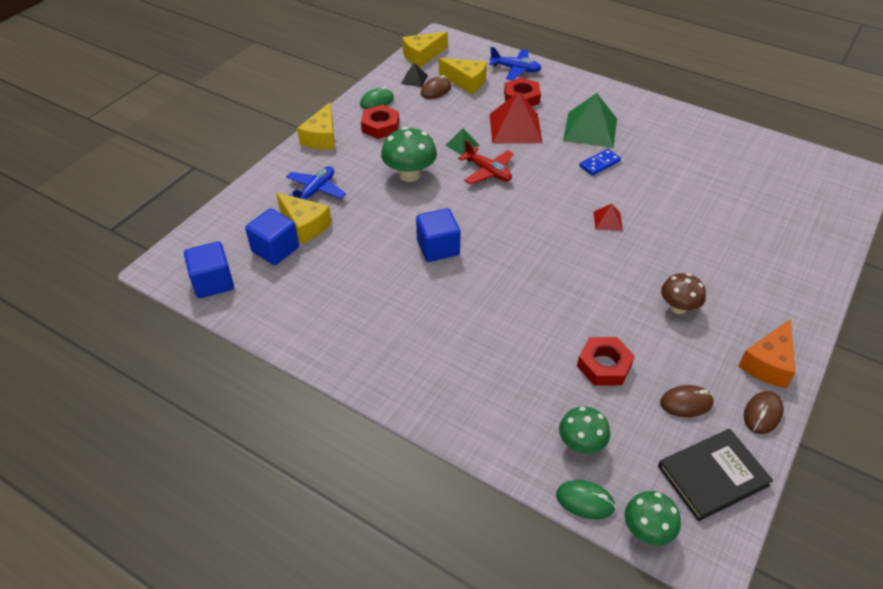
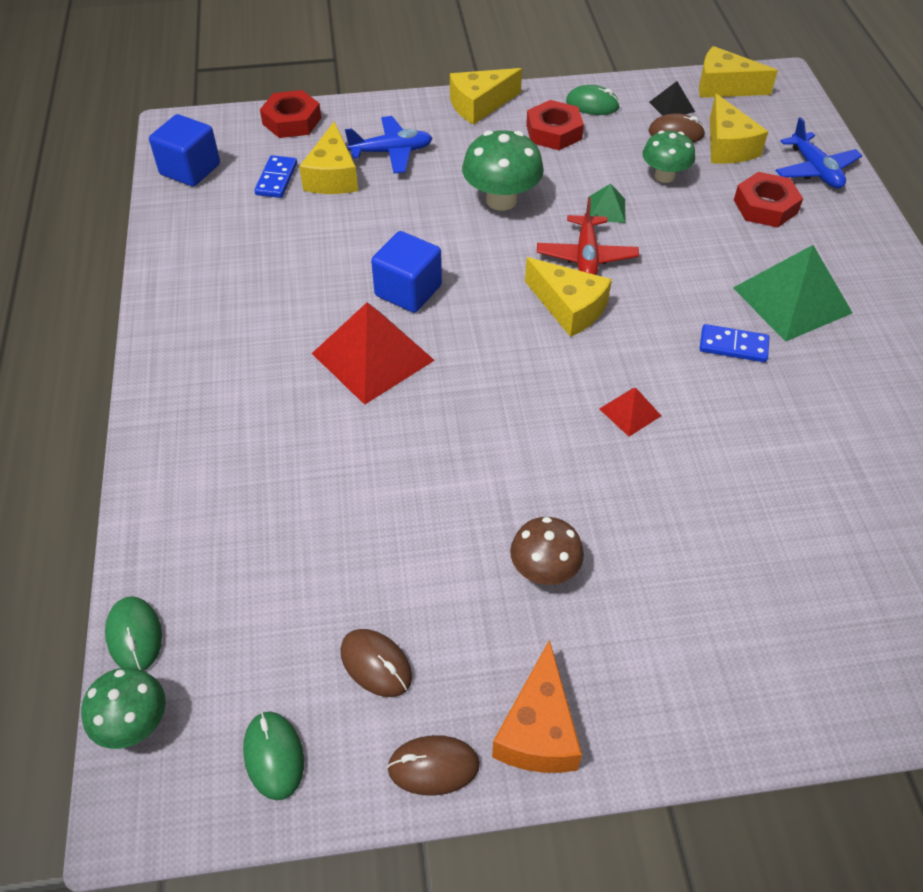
camera: 50 degrees right, 5 degrees up
blue cube [245,208,299,265] -> blue domino [254,155,297,198]
red pyramid [490,92,543,144] -> red pyramid moved to [312,302,435,405]
green mushroom [559,406,610,454] -> green mushroom moved to [643,131,695,183]
red nut [577,337,635,386] -> red nut moved to [260,90,321,138]
black book [658,429,773,521] -> green mouse [243,712,304,800]
orange cheese [738,319,795,388] -> orange cheese turned 75 degrees counterclockwise [492,639,582,773]
none -> yellow cheese [525,257,612,337]

